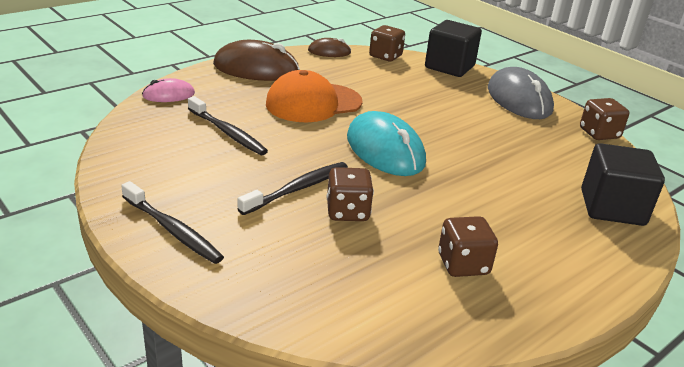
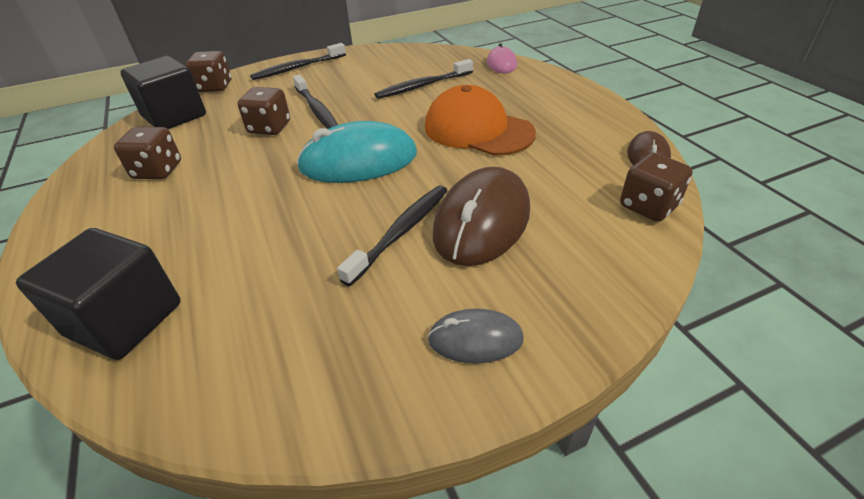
camera: 110 degrees right, 10 degrees up
brown mouse [213,40,300,81] -> brown mouse moved to [433,167,530,266]
orange cap [266,70,362,122] -> orange cap turned 45 degrees counterclockwise [425,85,536,156]
black cube [425,20,482,77] -> black cube moved to [120,56,206,129]
grey mouse [488,67,554,119] -> grey mouse [427,309,524,363], size x0.53
brown dice [580,98,629,140] -> brown dice moved to [185,51,231,92]
none -> black toothbrush [337,185,447,286]

